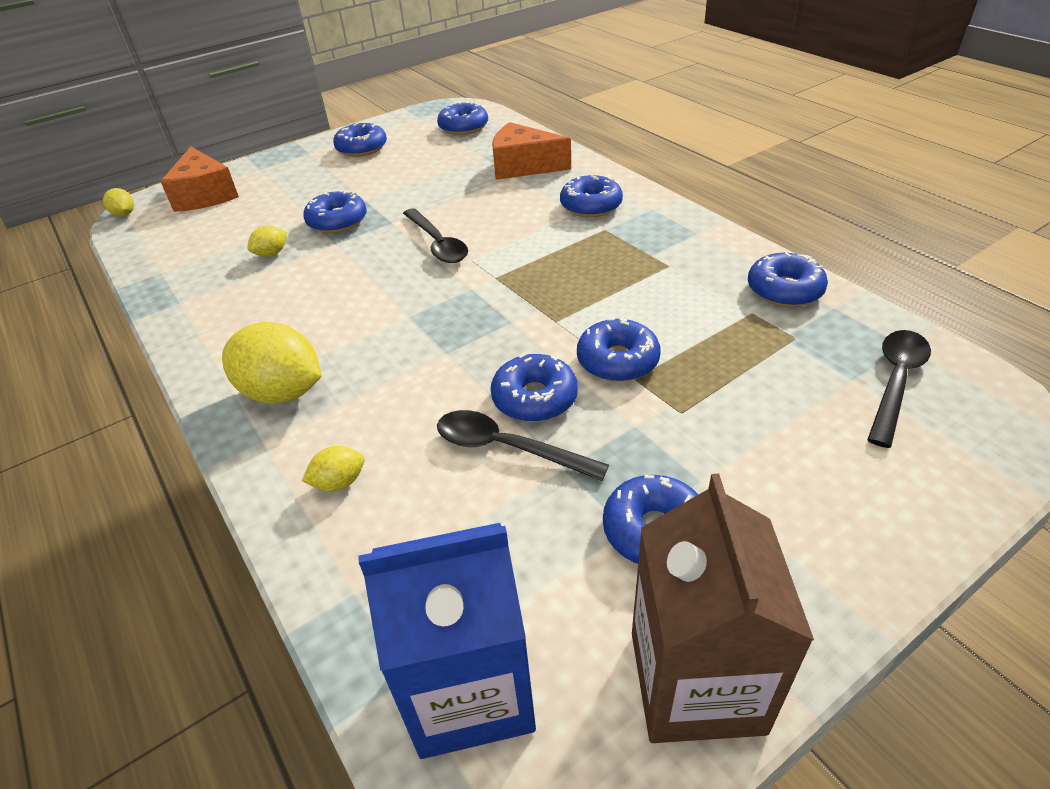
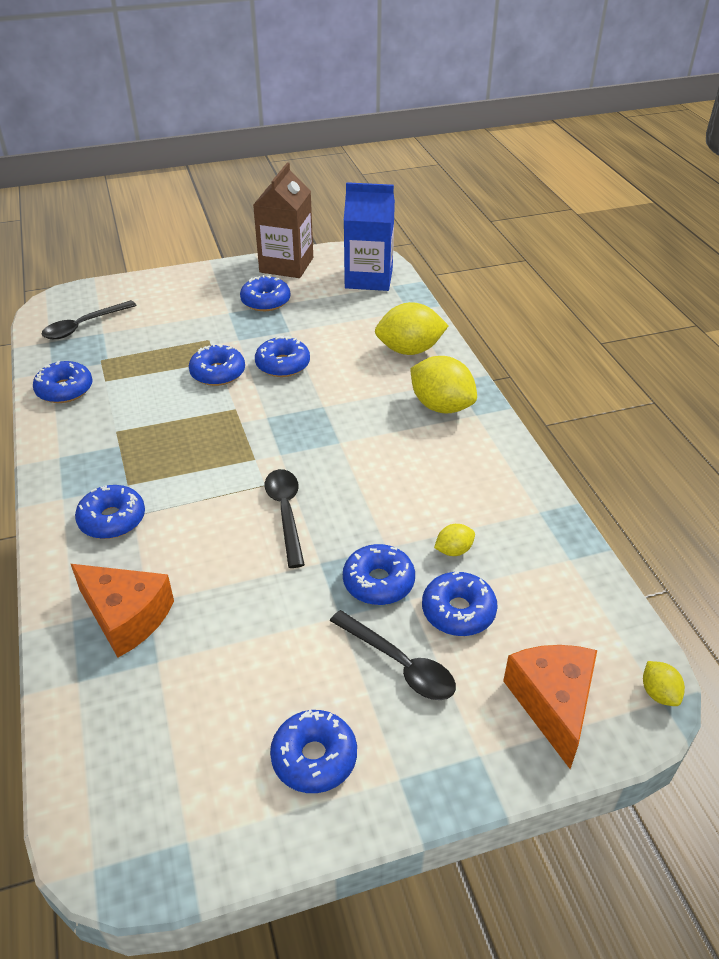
camera: 165 degrees left, 0 degrees up
yellow lemon [302,446,365,491] -> yellow lemon [375,302,449,355], size x2.06
blue donut [437,101,488,135] -> blue donut moved to [422,571,498,636]
black spoon [437,410,609,481] -> black spoon moved to [330,610,456,700]

